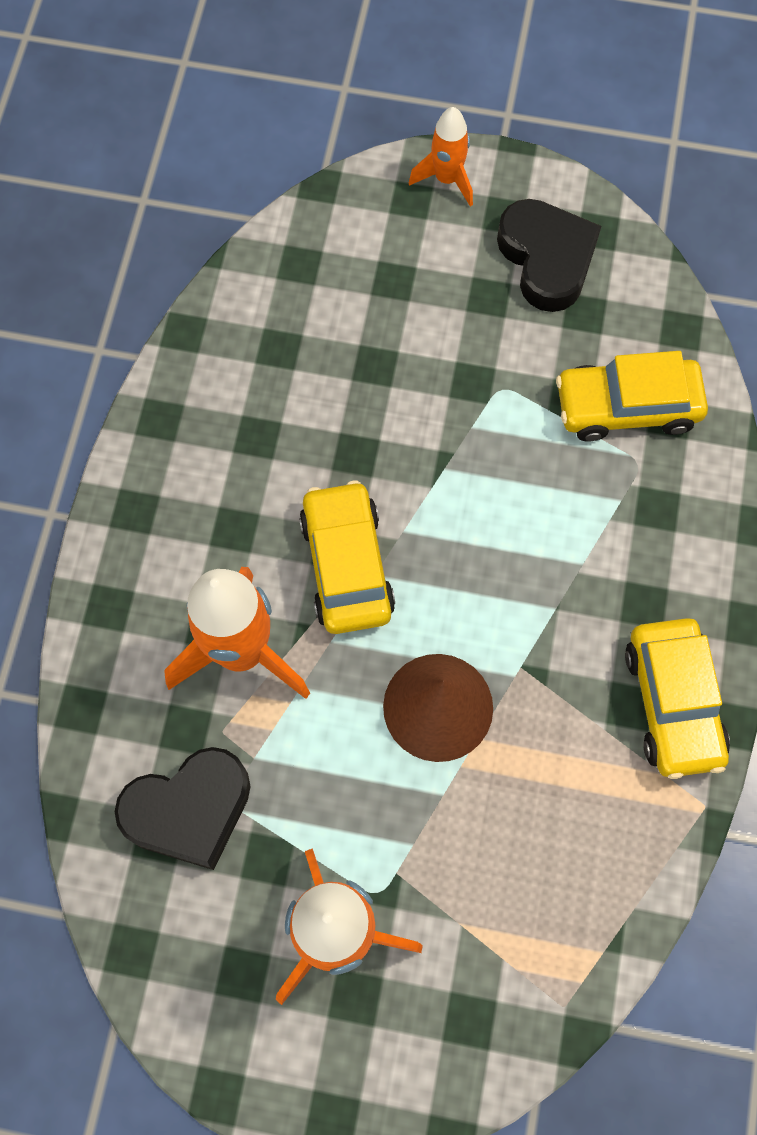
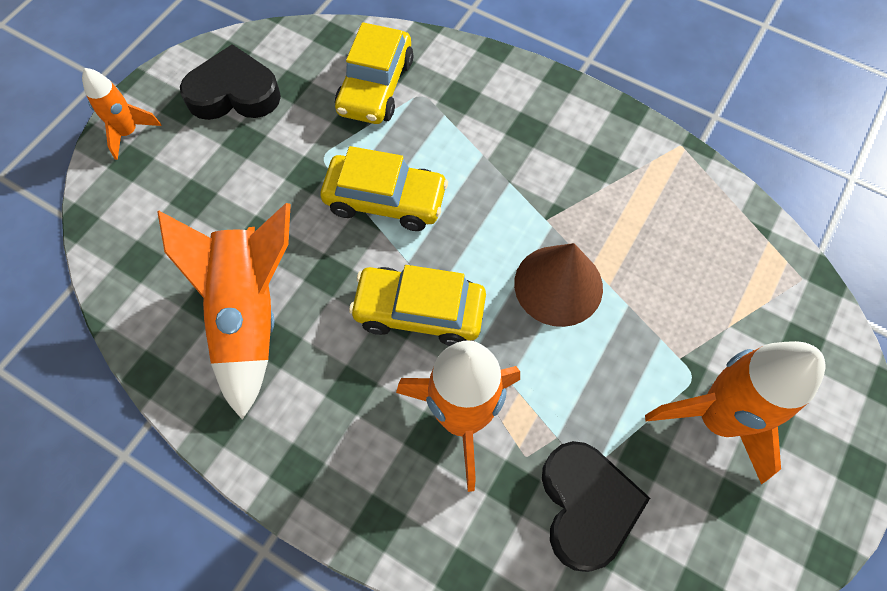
camera: 70 degrees left, 5 degrees down
yellow car [625,618,730,779] -> yellow car moved to [320,146,448,231]
none -> orange rocket [157,203,291,420]

